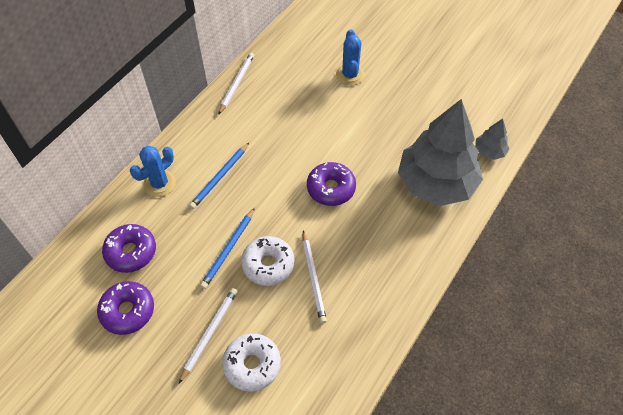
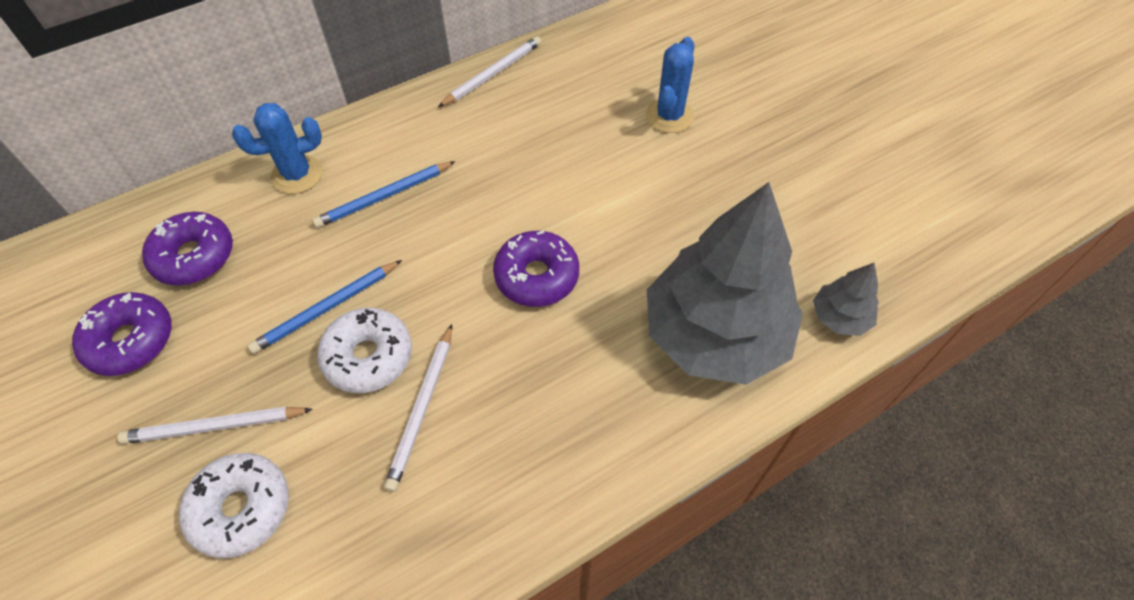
camera: 25 degrees right, 0 degrees up
white pencil [179,288,238,383] -> white pencil turned 150 degrees counterclockwise [117,407,313,444]

